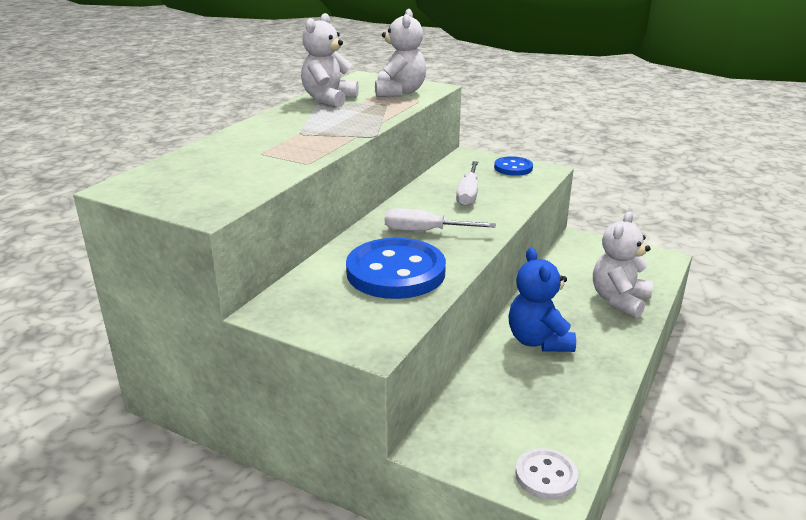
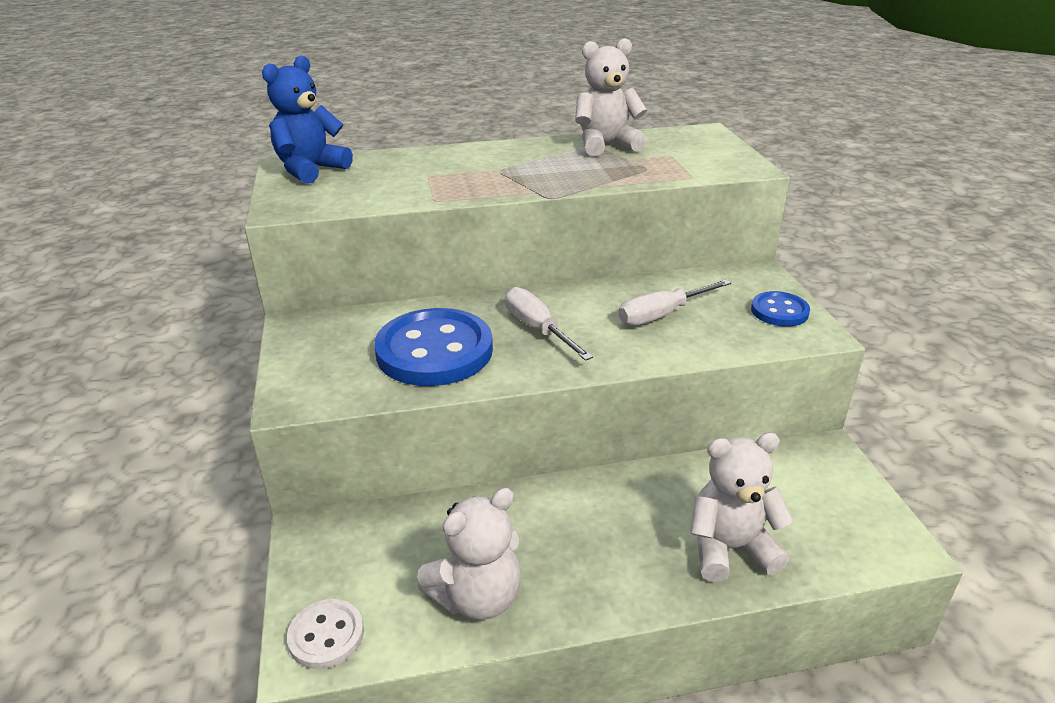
camera: 50 degrees right, 5 degrees up
white teddy bear [375,9,426,97] -> white teddy bear moved to [417,488,521,620]
blue teddy bear [509,247,576,352] -> blue teddy bear moved to [262,55,353,184]

